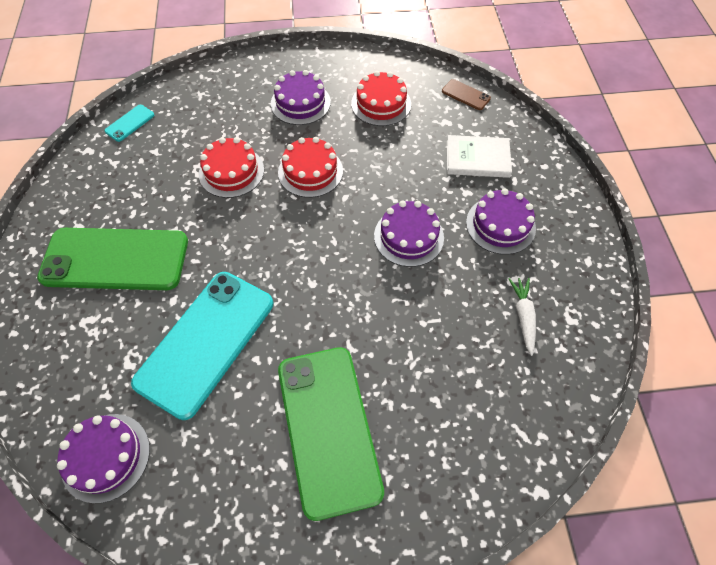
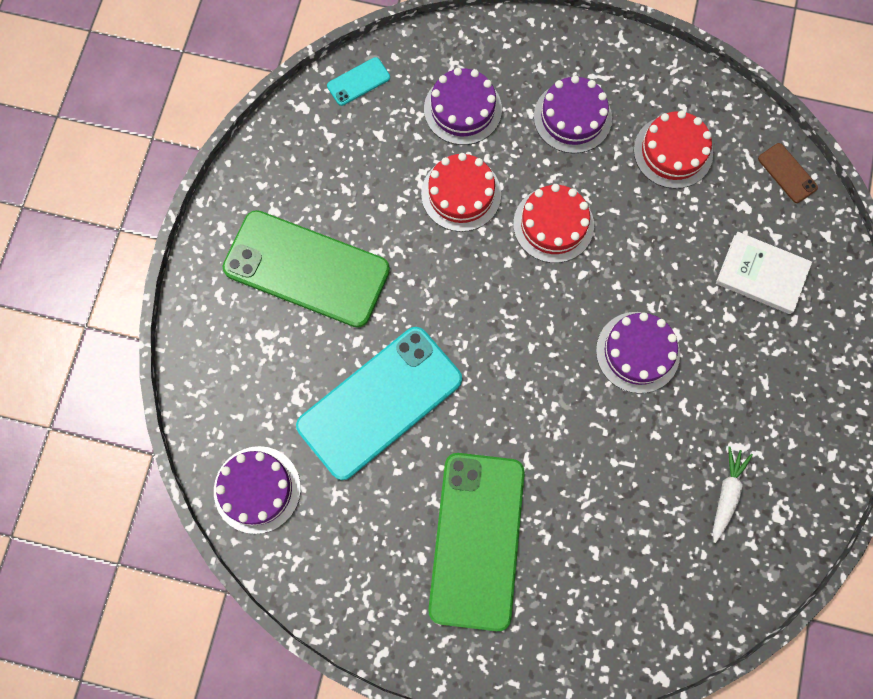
camera: 20 degrees right, 15 degrees up
purple cake [466,188,536,255] -> purple cake moved to [424,68,502,145]

